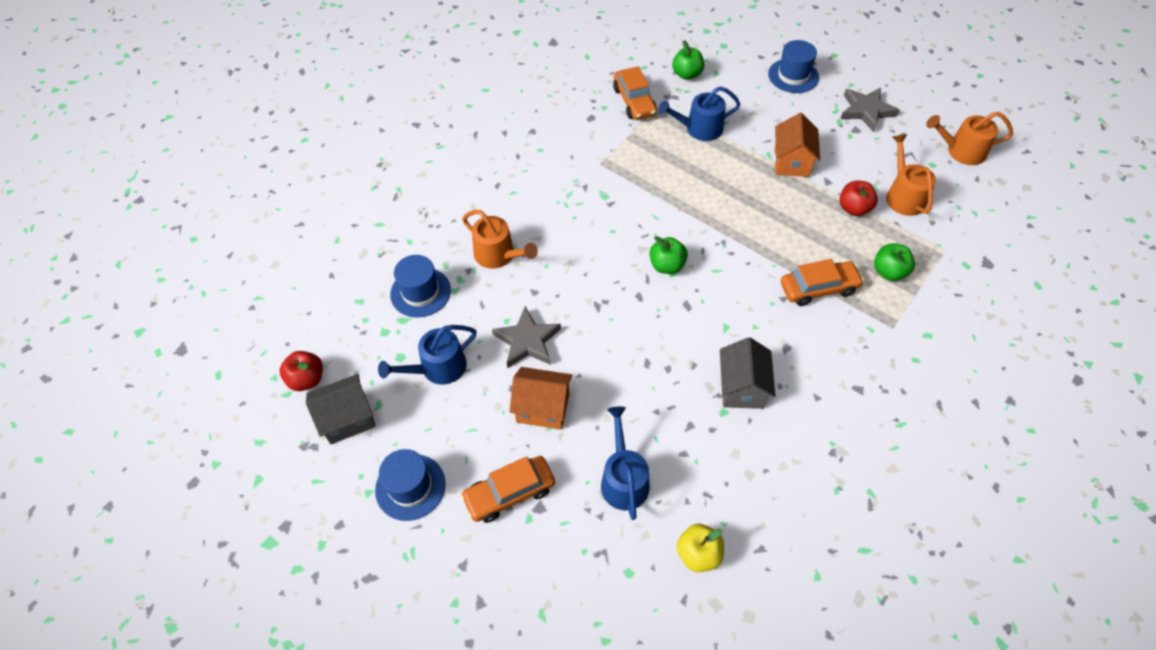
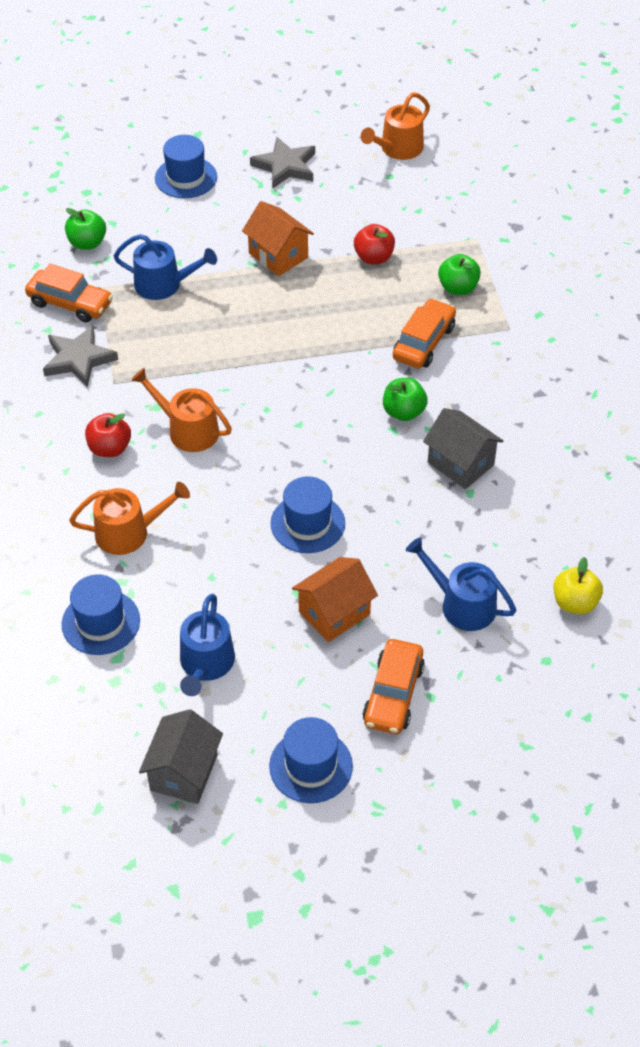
camera: 50 degrees left, 5 degrees down
red apple [280,351,323,391] -> red apple moved to [85,413,131,457]
grey star [492,307,561,368] -> grey star moved to [43,325,118,387]
green apple [649,236,688,274] -> green apple moved to [383,378,428,421]
blue watering can [658,86,740,141] -> blue watering can turned 105 degrees counterclockwise [114,234,217,300]
orange watering can [886,134,936,216] -> orange watering can moved to [131,368,232,452]
none -> blue hat [270,476,345,553]

